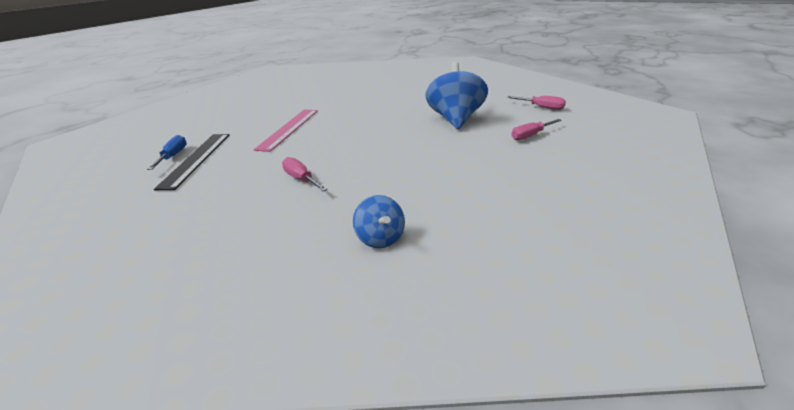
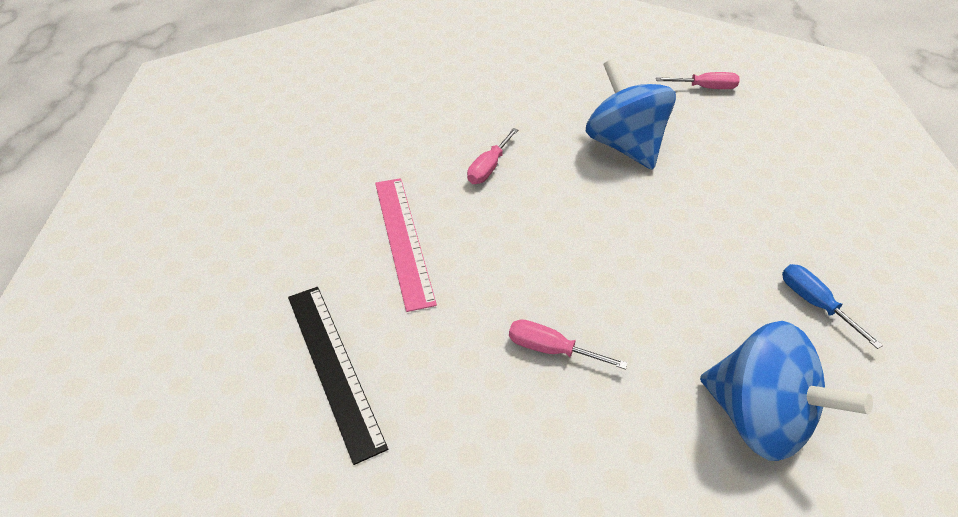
camera: 30 degrees left, 15 degrees up
blue screwdriver [147,135,187,170] -> blue screwdriver moved to [782,264,883,349]
blue spinning top [353,195,405,248] -> blue spinning top [700,321,873,461], size x1.94
pink screwdriver [511,119,562,140] -> pink screwdriver moved to [467,128,518,184]

